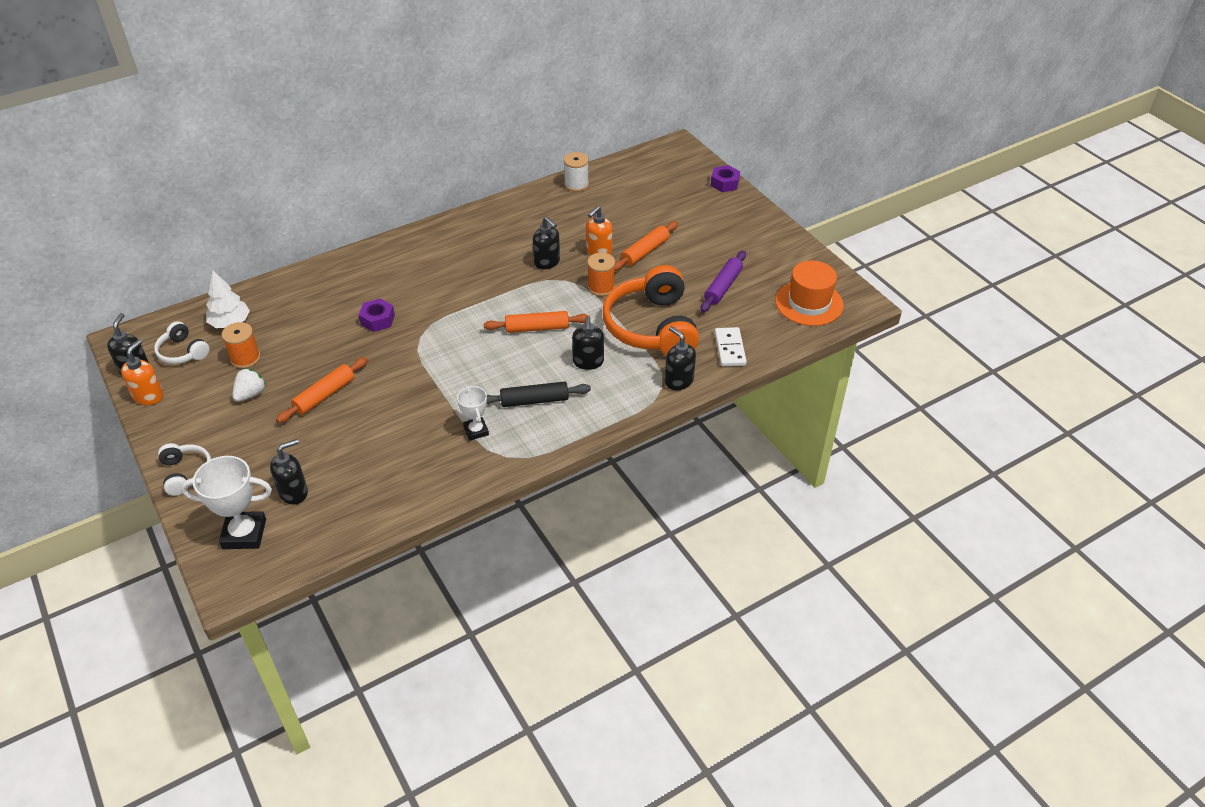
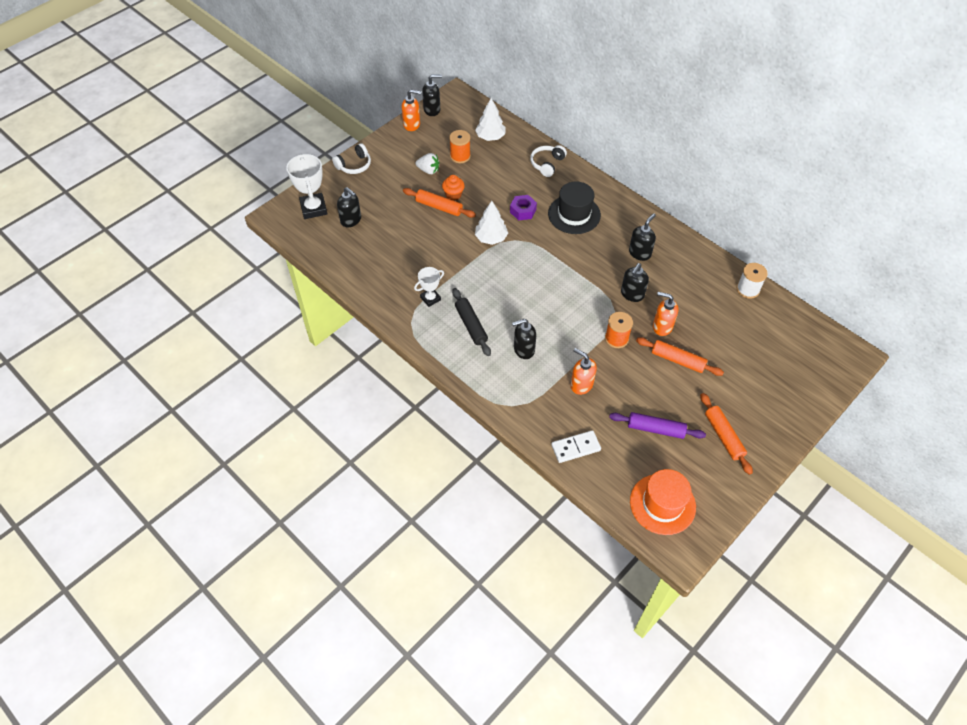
camera: 75 degrees right, 10 degrees up
white headphones [154,321,209,364] -> white headphones moved to [530,145,567,177]
orange rolling pin [483,311,590,333] -> orange rolling pin moved to [700,393,753,475]
orange headphones [603,265,699,356] -> orange soap dispenser [571,348,597,395]
black soap dispenser [665,326,696,390] -> black soap dispenser moved to [629,213,656,261]
purple nut [711,165,740,192] -> none
none -> orange cupcake [442,175,465,201]
none -> white tree [475,201,508,245]
none -> black hat [548,181,601,234]

